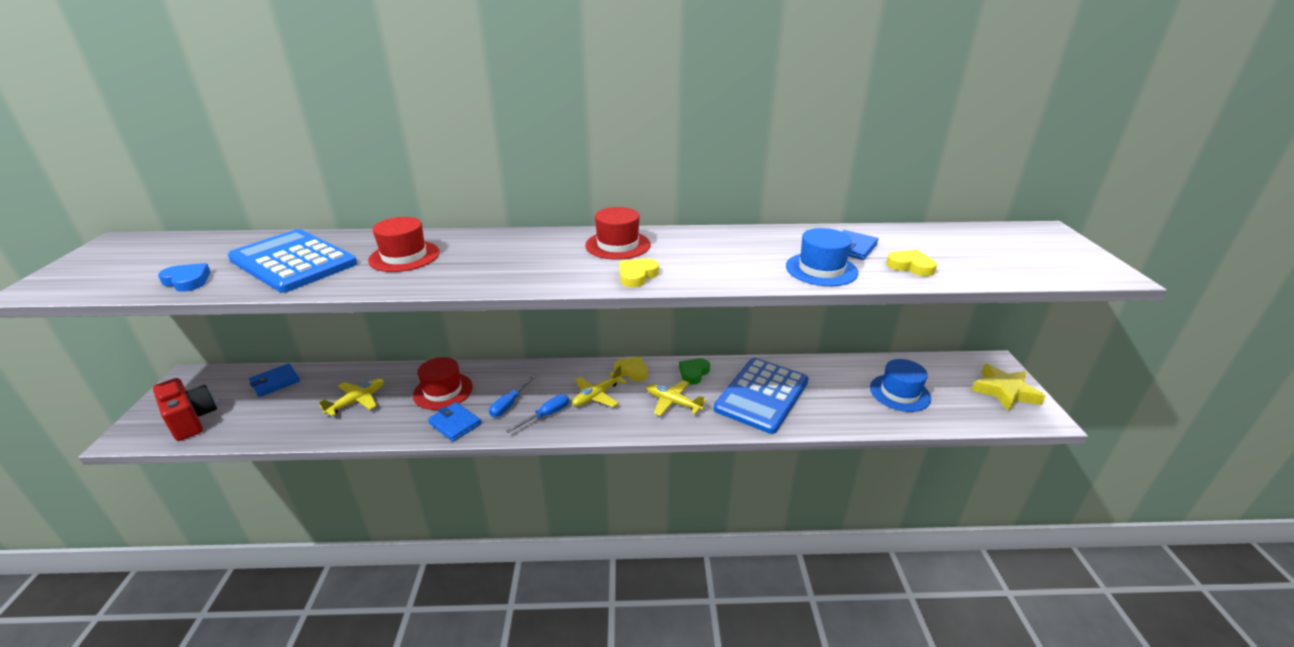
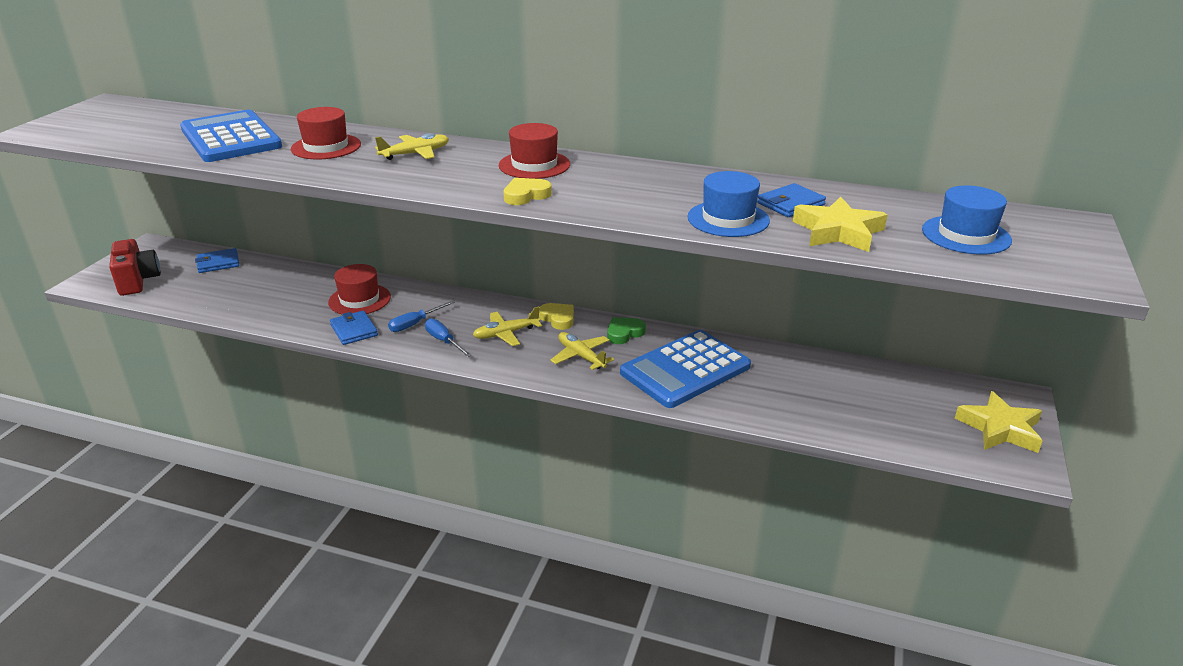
camera: 20 degrees right, 0 degrees up
blue heart [158,263,211,292] -> none
yellow plane [319,379,384,416] -> yellow plane moved to [375,133,449,160]
blue screwdriver [506,394,569,433] -> blue screwdriver turned 105 degrees counterclockwise [425,318,472,357]
blue hat [870,359,931,412] -> blue hat moved to [922,186,1012,255]
yellow heart [886,250,937,276] -> yellow star [793,197,887,252]

